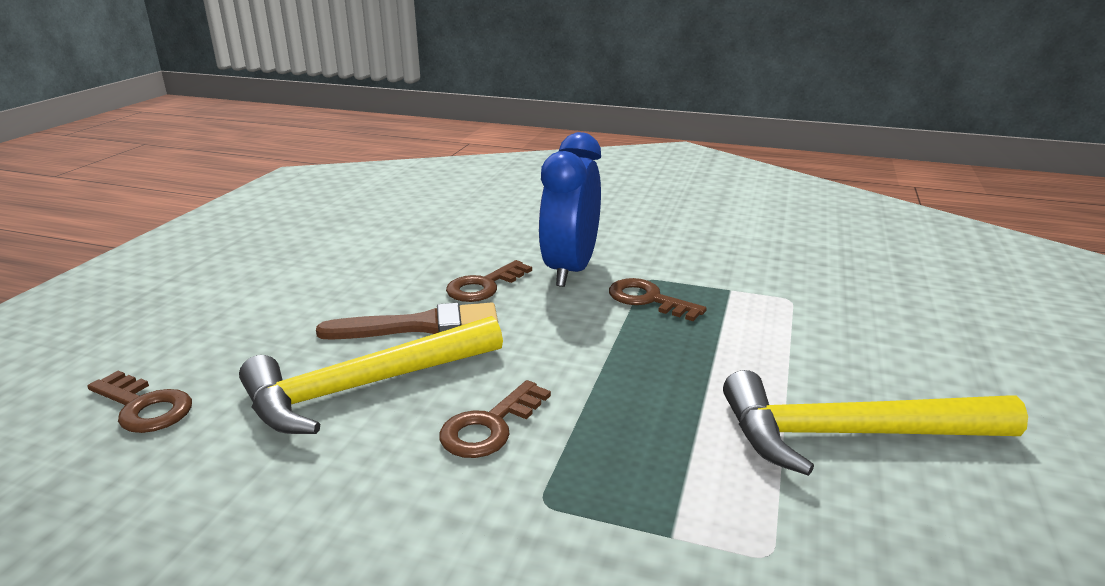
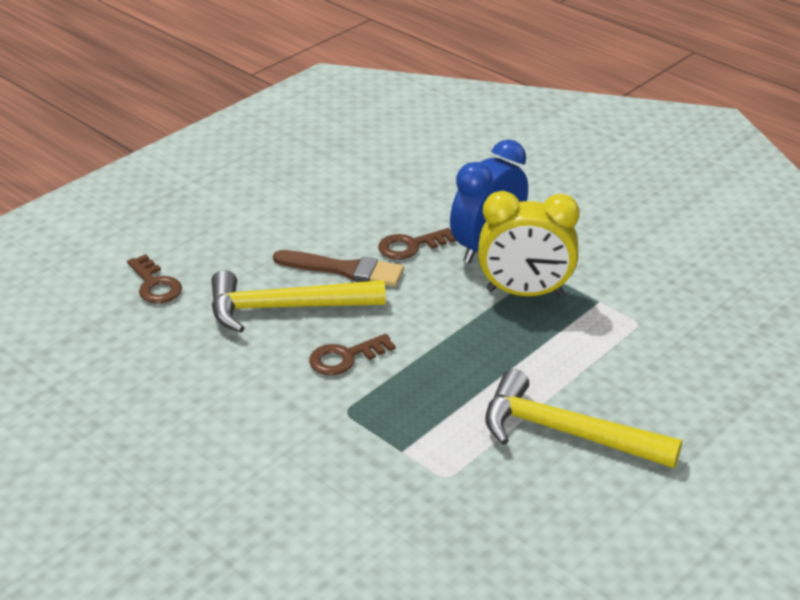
camera: 25 degrees right, 10 degrees up
brown key [609,278,707,321] -> yellow clock [478,191,580,296]

